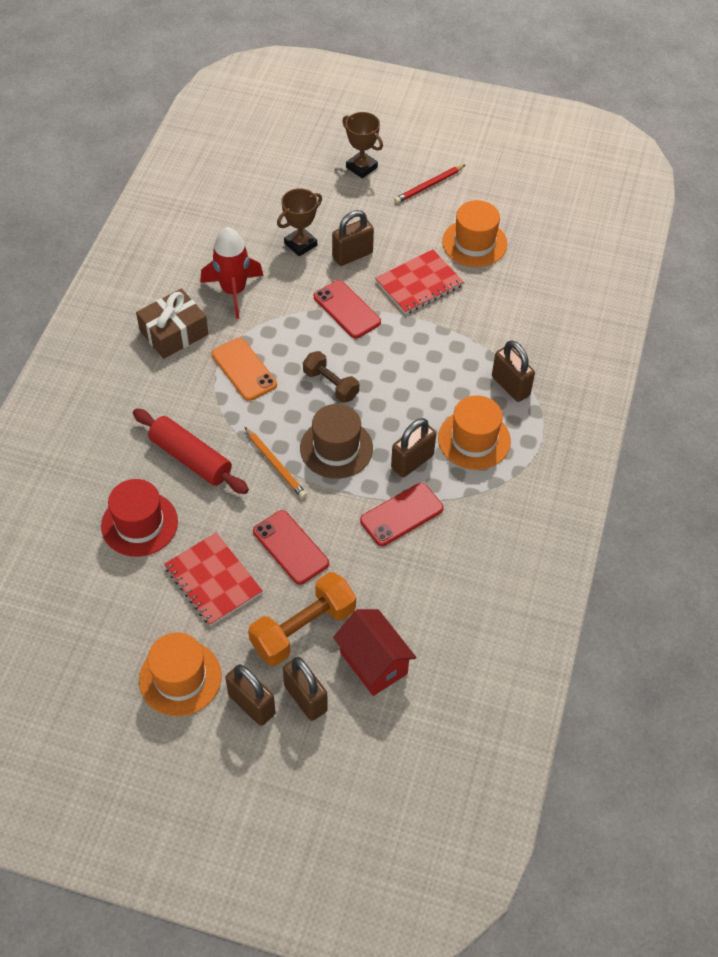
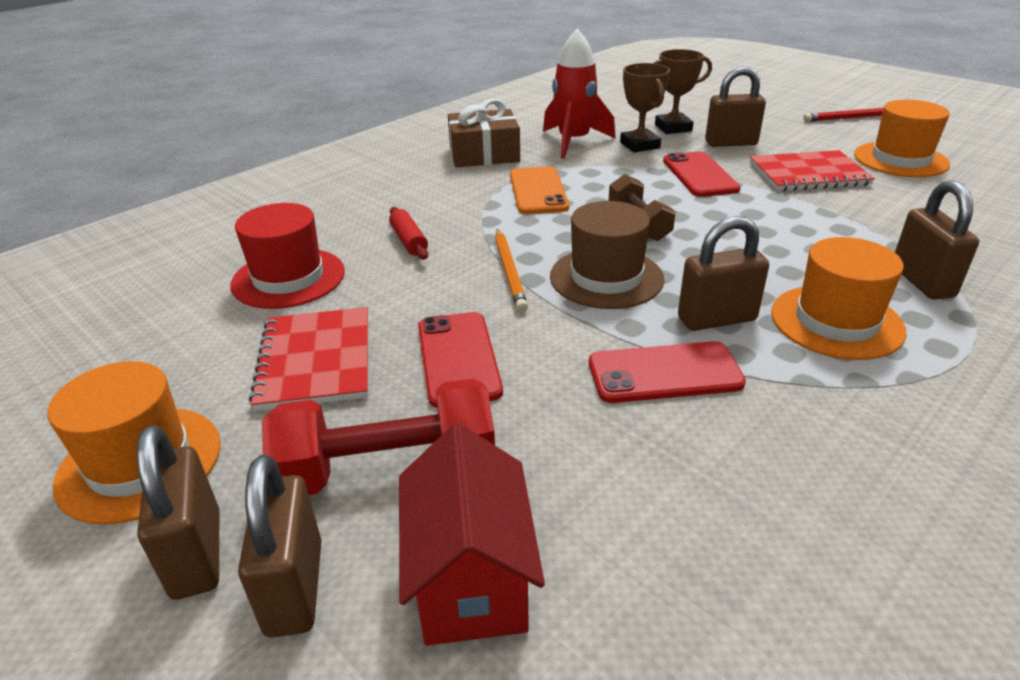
camera: 30 degrees right, 20 degrees down
red rolling pin [133,408,249,494] -> red rolling pin [389,207,428,259], size x0.53
orange dumbbell [248,572,356,666] -> red dumbbell [262,378,495,495]
brown trophy [342,112,383,179] -> brown trophy moved to [620,63,670,153]

